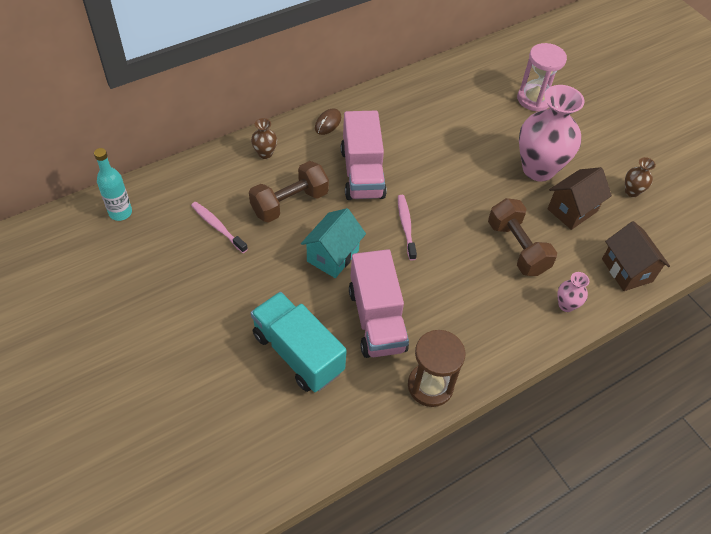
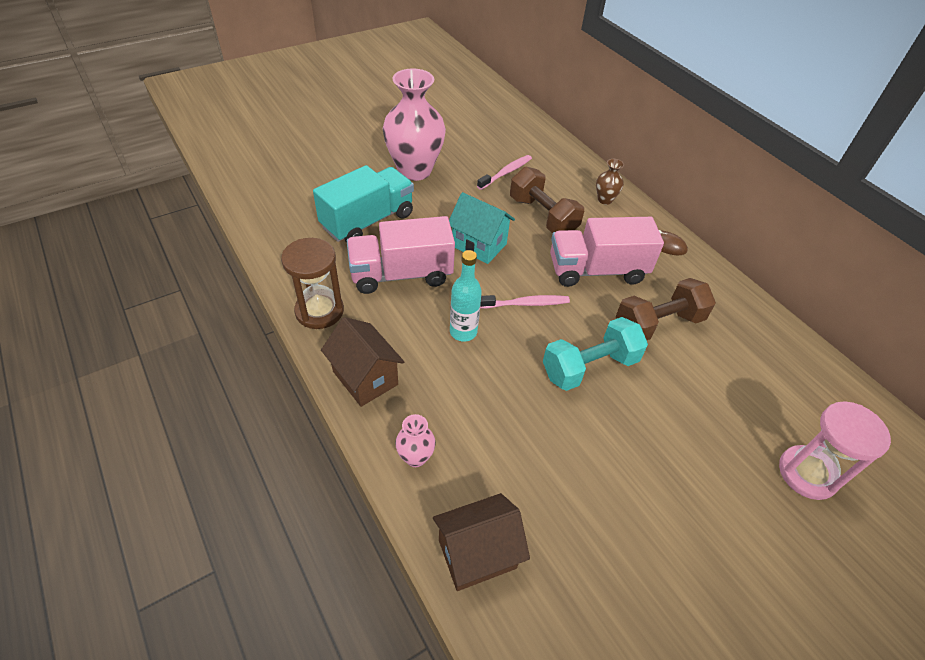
camera: 90 degrees right, 5 degrees down
turquoise bottle [94,148,132,221] -> turquoise bottle moved to [450,250,482,341]
brown dumbbell [488,198,557,276] -> brown dumbbell moved to [616,278,716,340]
pink vase [519,85,585,182] -> pink vase moved to [383,69,446,181]
brown house [547,167,612,230] -> brown house moved to [321,317,404,407]
brown vase [625,157,656,197] -> none
none -> turquoise dumbbell [543,317,648,391]

